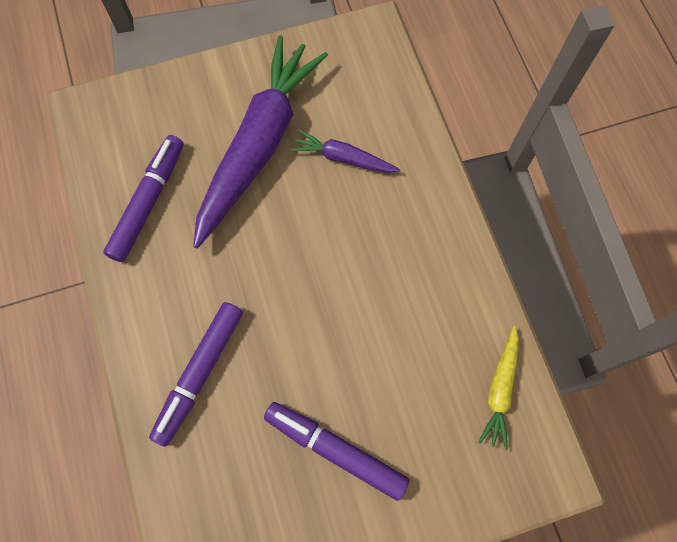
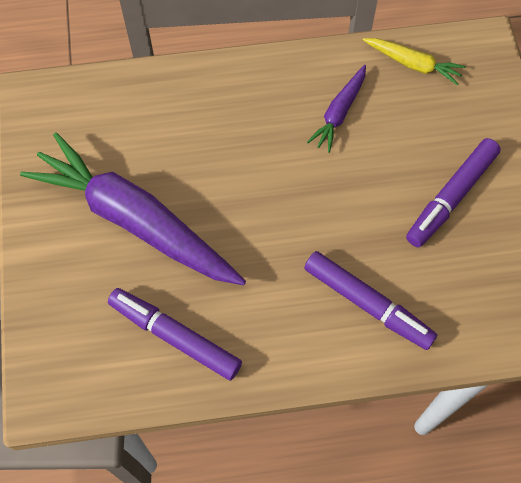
camera: 80 degrees left, 5 degrees down
purple carrot [291,129,401,173] -> purple carrot moved to [307,65,366,153]

